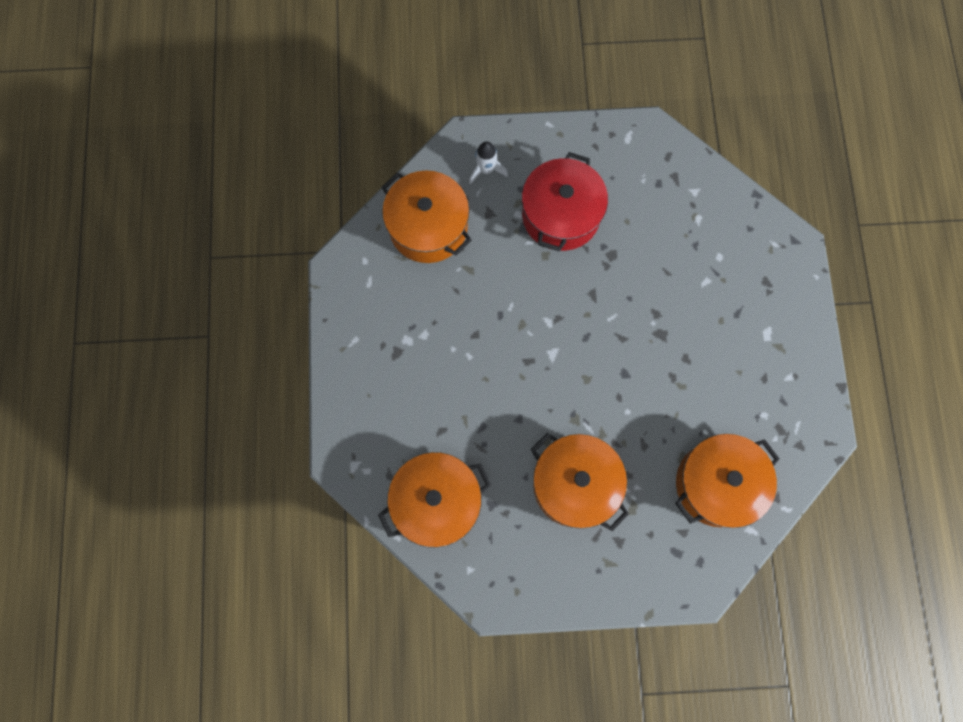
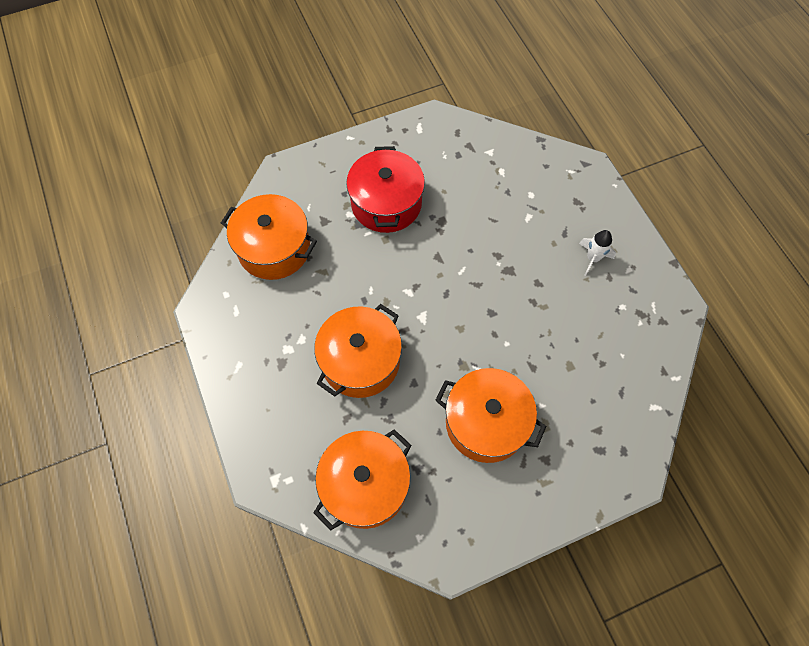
camera: 20 degrees left, 10 degrees down
white rocket [469,141,508,185] -> white rocket moved to [579,230,616,276]
orange pot [675,434,780,528] -> orange pot moved to [314,304,402,398]

